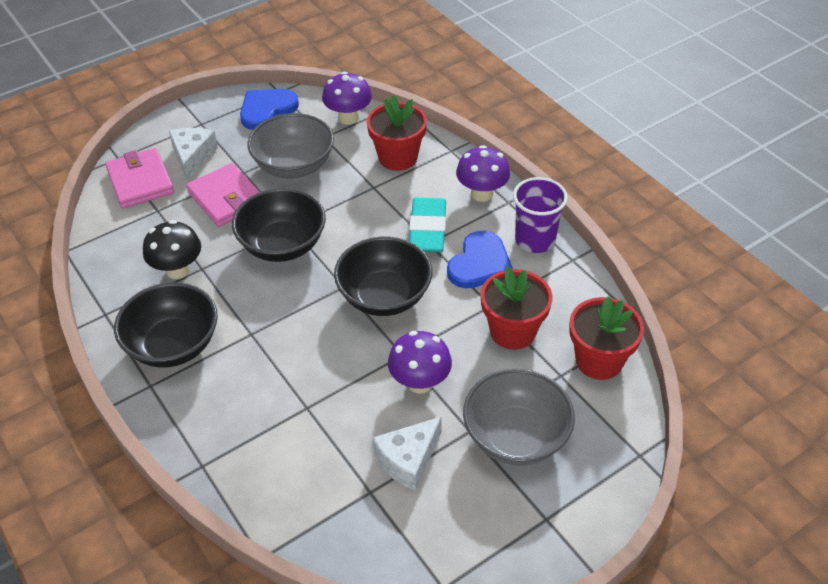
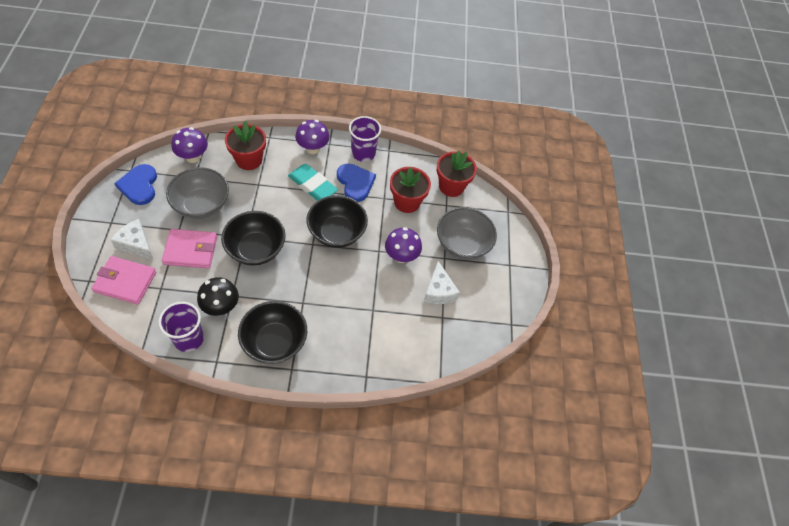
camera: 60 degrees left, 10 degrees up
none -> purple cup [159,302,204,352]

